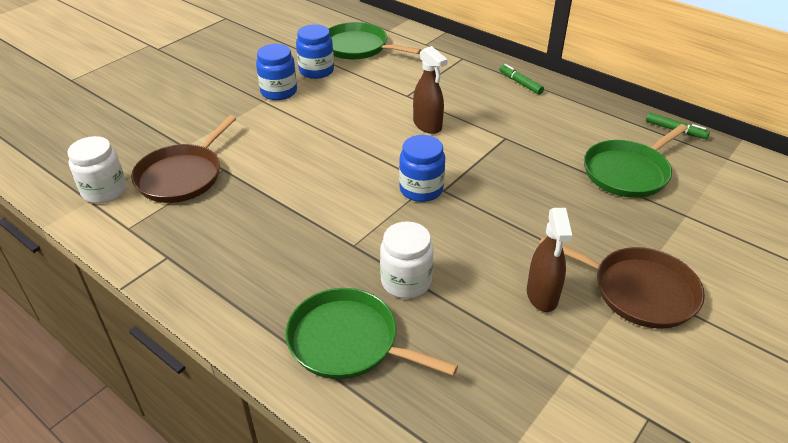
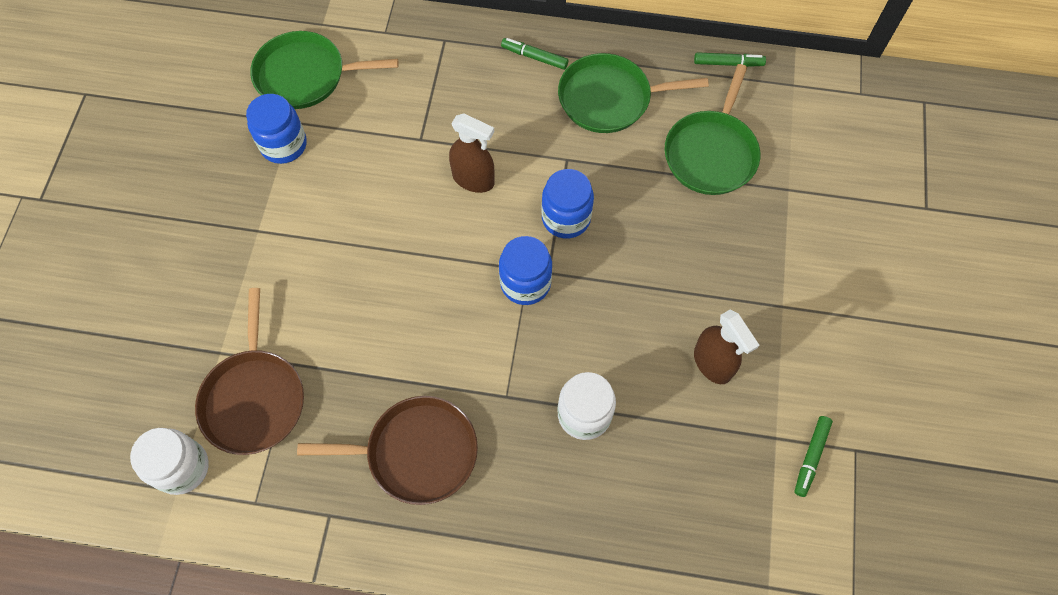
camera: 30 degrees left, 25 degrees up
blue jar [256,44,297,100] -> blue jar moved to [541,169,594,239]
green pan [285,288,458,379] -> green pan moved to [558,53,709,133]
brown pan [539,237,705,329] -> brown pan moved to [297,396,478,505]
none -> green marker [794,416,833,497]

